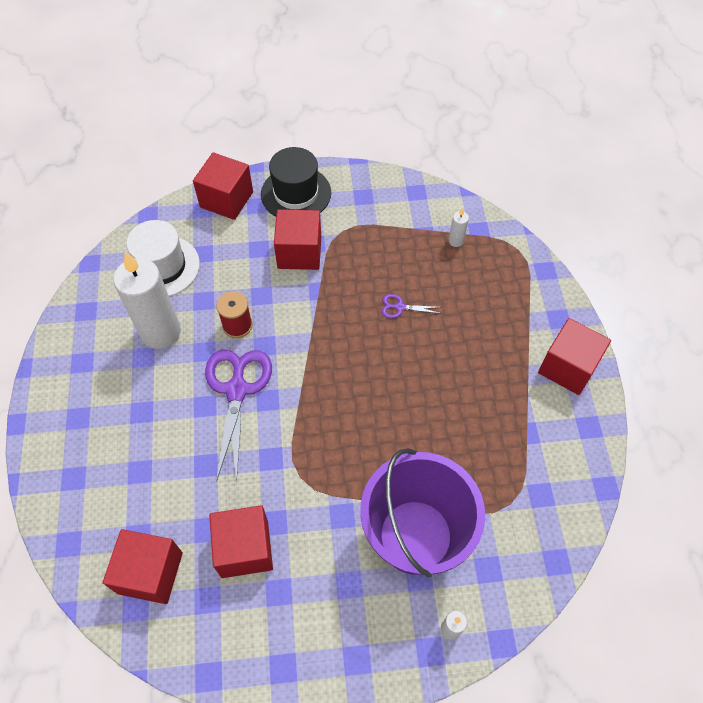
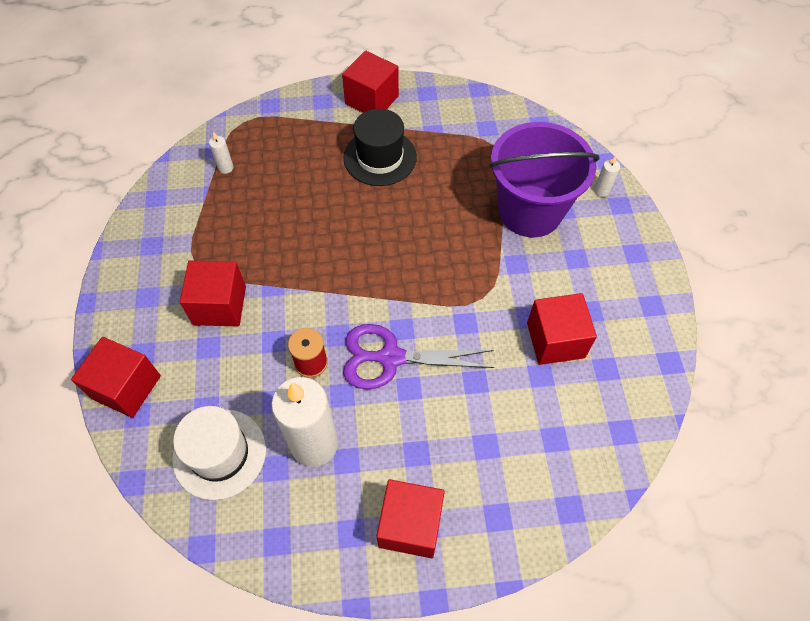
camera: 90 degrees left, 0 degrees up
red cube [103,529,183,604] -> red cube moved to [376,479,445,558]
black hat [261,147,331,217] -> black hat moved to [343,109,417,186]
purple scissors [381,294,441,319] -> none

